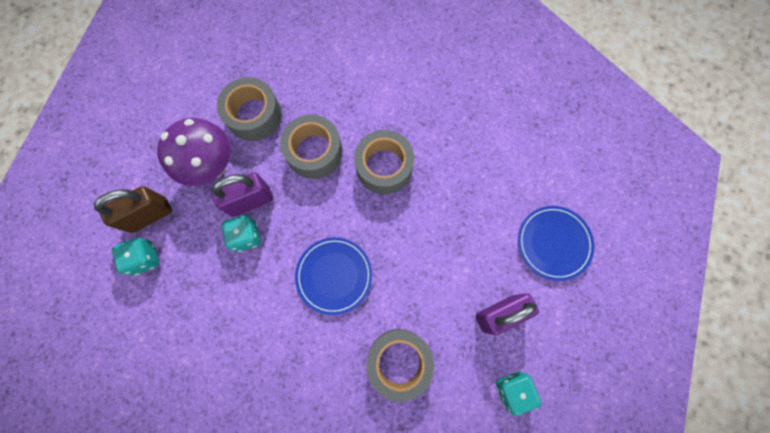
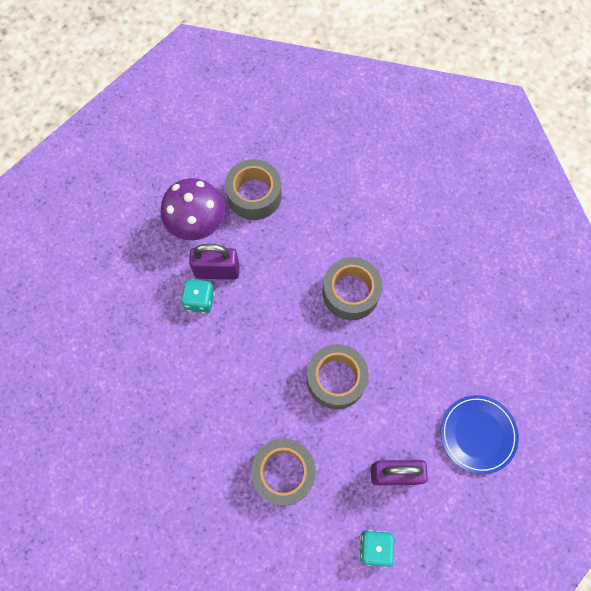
camera: 25 degrees right, 5 degrees down
brown padlock [94,186,172,233] -> none
turquoise dice [112,238,159,275] -> none
grey tape [280,115,343,179] -> grey tape moved to [307,344,369,409]
blue plate [295,237,372,315] -> none

